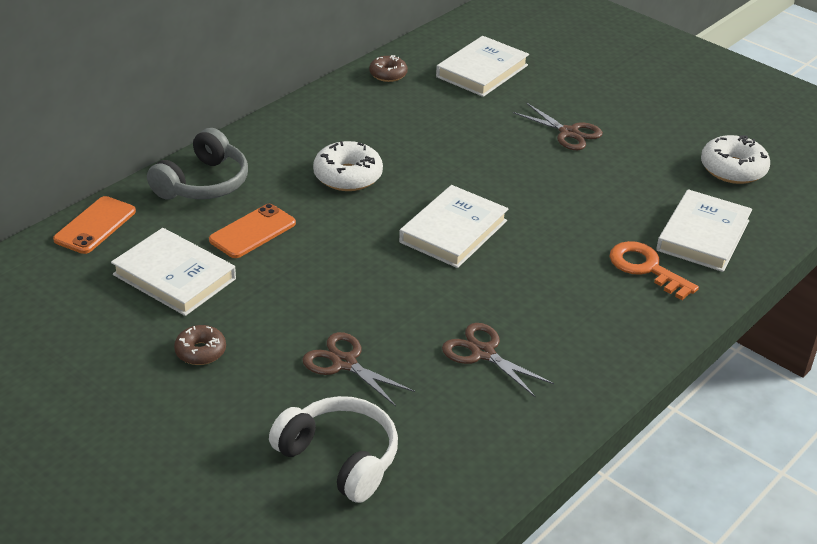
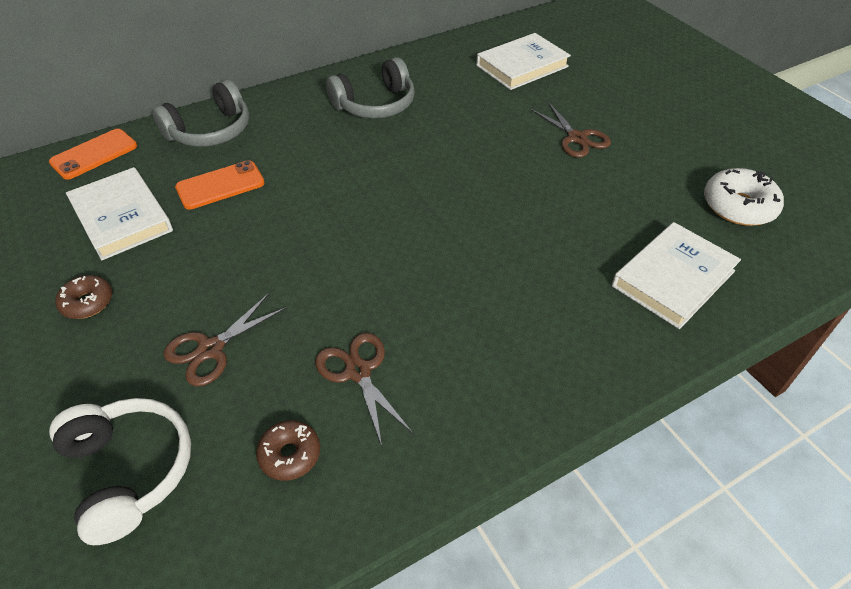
camera: 20 degrees right, 10 degrees up
brown scissors [302,332,415,406] -> brown scissors turned 105 degrees counterclockwise [164,293,288,386]
white donut [313,141,383,191] -> none
brown donut [369,55,408,82] -> brown donut moved to [256,420,320,481]
white book [399,185,508,268] -> none
orange key [609,241,699,300] -> none
none -> grey headphones [326,57,415,119]

